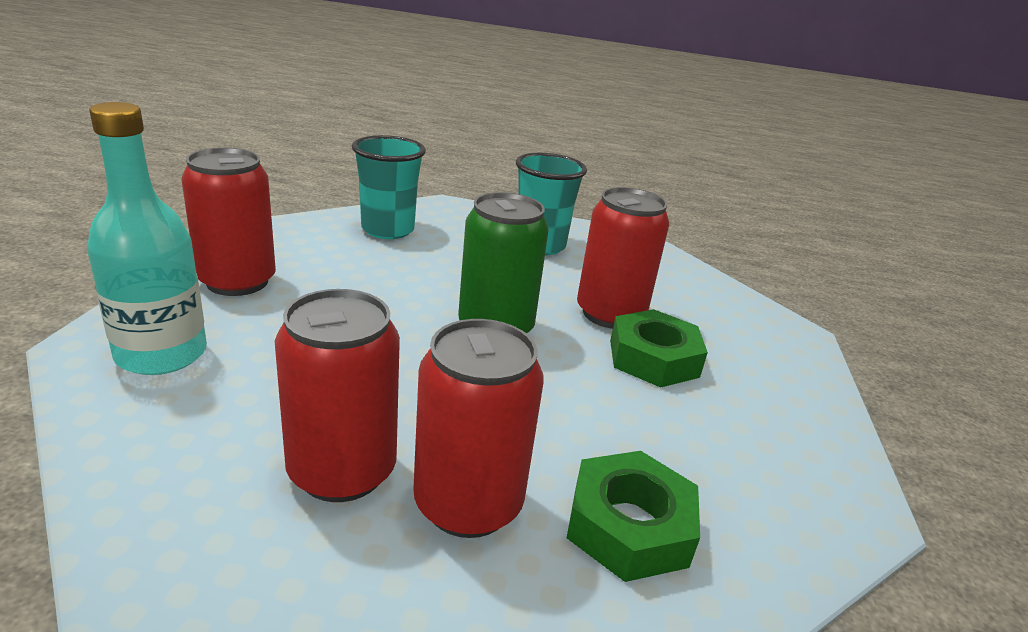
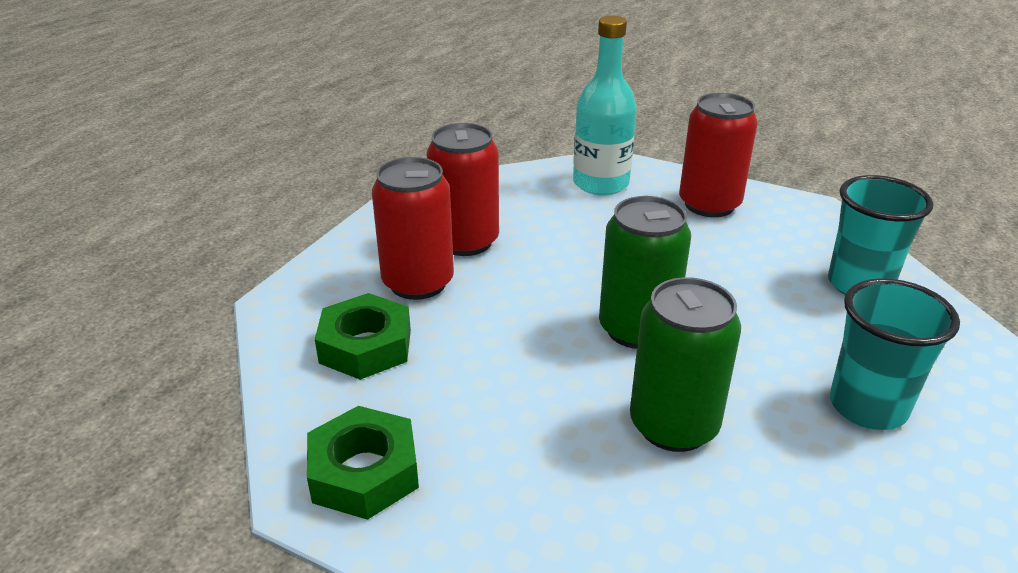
camera: 110 degrees right, 5 degrees up
red can [577,187,669,329] -> green can [630,277,741,452]
green nut [610,309,708,388] -> green nut moved to [307,406,419,520]

